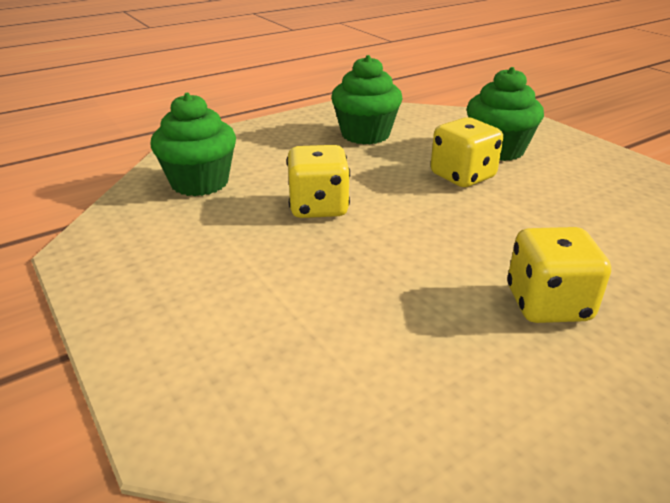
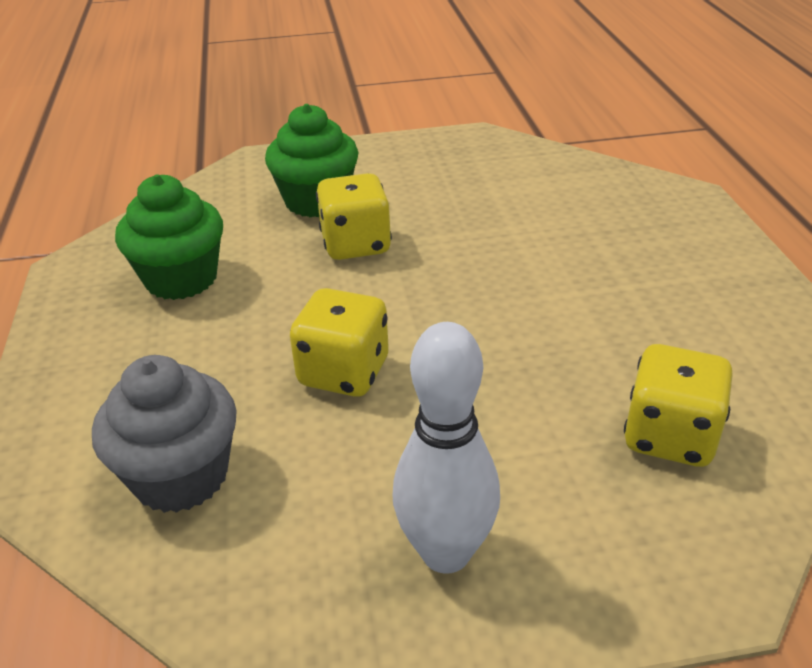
camera: 65 degrees left, 5 degrees up
green cupcake [150,93,236,196] -> grey cupcake [92,355,237,513]
yellow dice [507,227,611,323] -> yellow dice moved to [624,344,733,467]
none -> white bowling pin [393,322,500,574]

